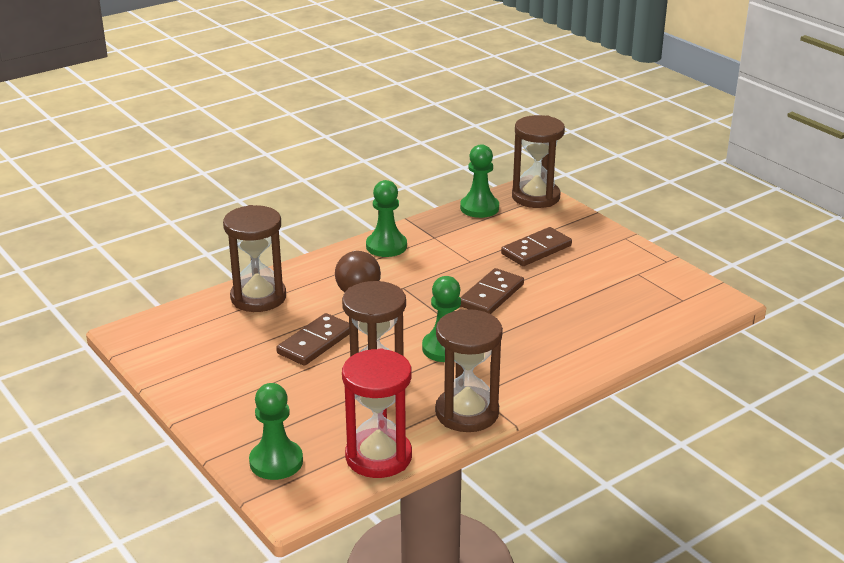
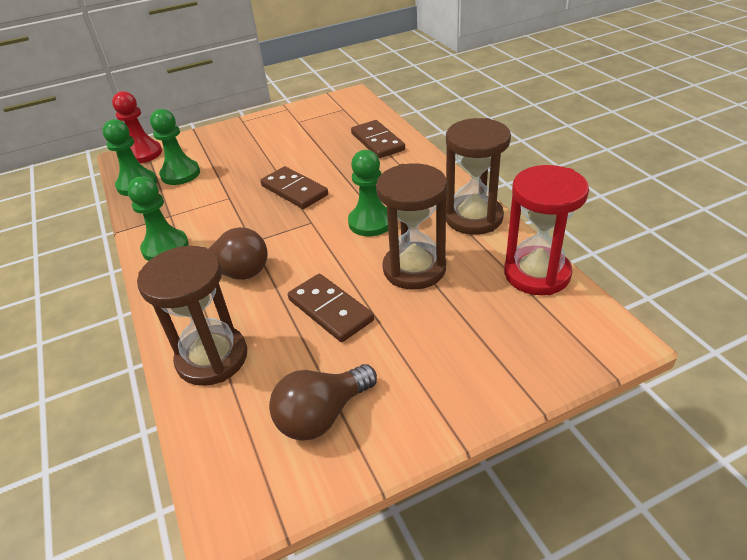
camera: 75 degrees left, 10 degrees up
green pawn [249,383,303,480] -> green pawn moved to [150,109,200,185]
brown domino [501,227,572,266] -> brown domino moved to [351,120,405,158]
brown hourglass [512,115,565,208] -> red pawn [112,91,162,163]
none -> brown light bulb [269,364,377,441]

